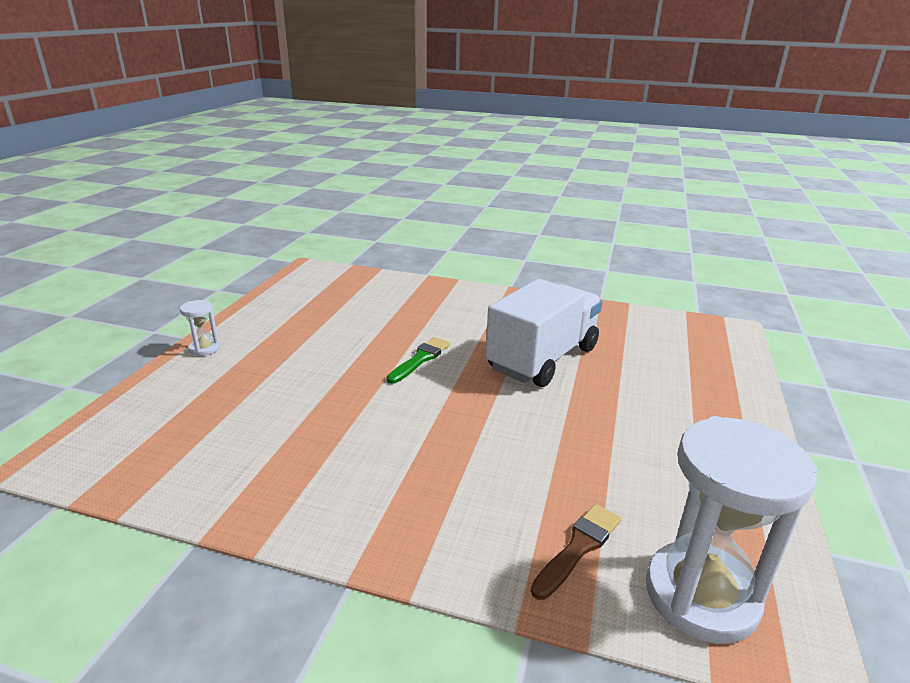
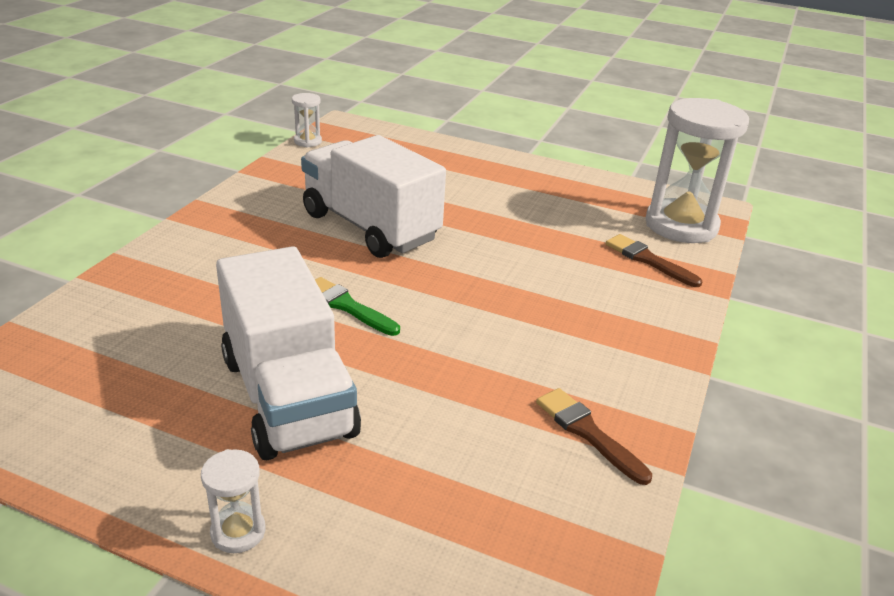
camera: 85 degrees left, 5 degrees up
none -> white truck [216,246,361,460]
none -> white hourglass [292,93,322,148]
none -> brown brush [536,388,652,485]

